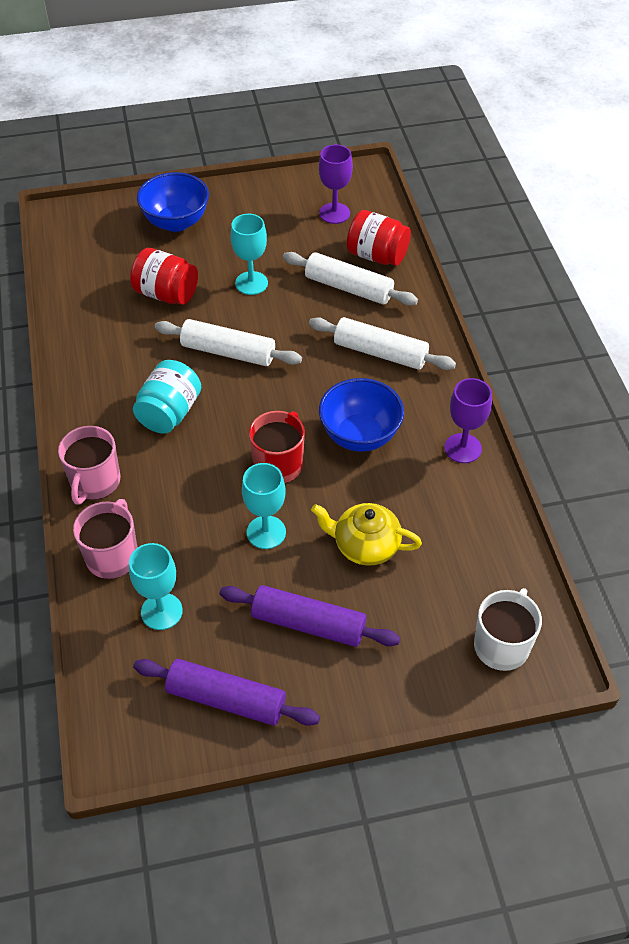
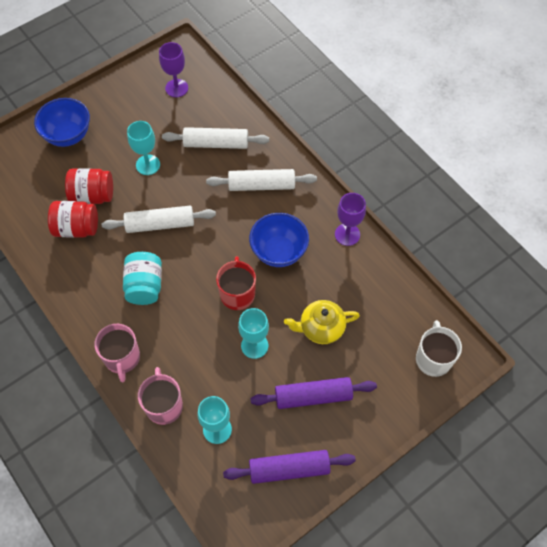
camera: 25 degrees left, 10 degrees up
red jar [347,210,411,266] -> red jar moved to [48,201,98,238]

